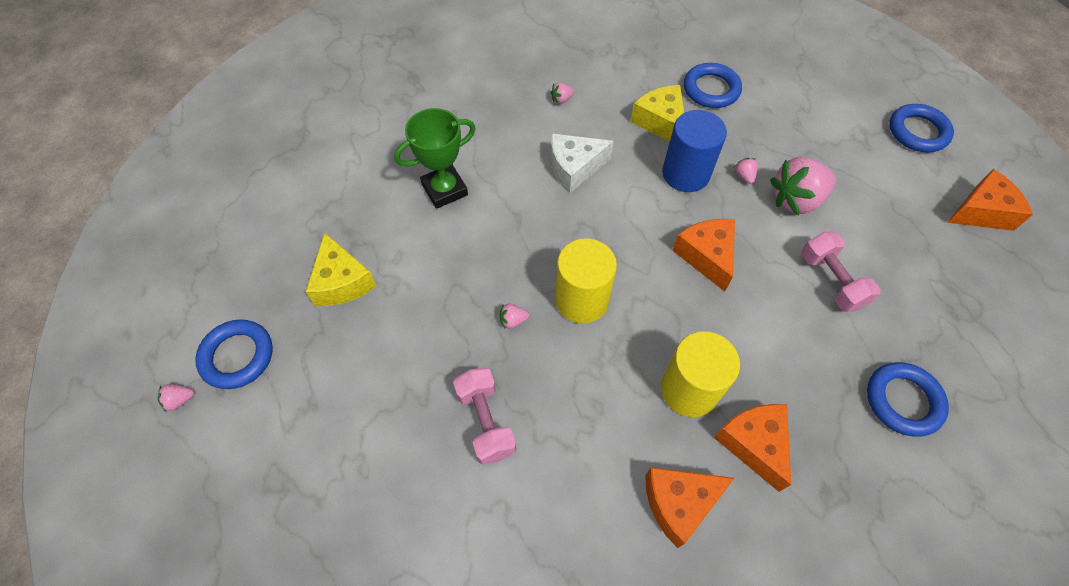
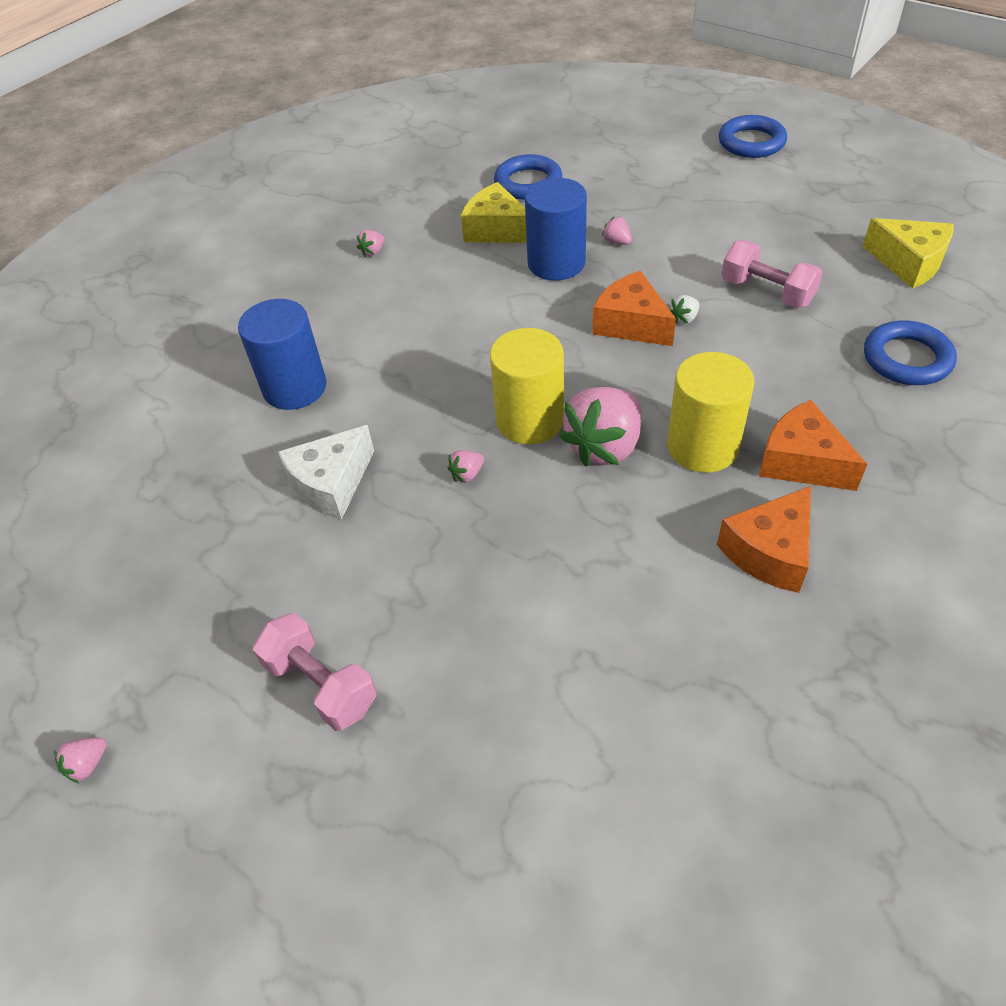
camera: 25 degrees left, 10 degrees down
blue ring [195,319,273,389] -> none
yellow cheese [306,232,376,306] -> yellow cheese moved to [862,218,953,289]
green trophy [394,108,476,209] -> blue cylinder [238,299,327,410]
pink dumbbell [453,368,516,465] -> pink dumbbell moved to [253,613,377,731]
white cheese [551,134,614,193] -> white cheese moved to [278,425,374,520]
pink strawberry [770,157,836,215] -> pink strawberry moved to [559,387,642,467]
orange cheese [947,169,1033,231] -> none
none -> white strawberry [670,295,700,324]

